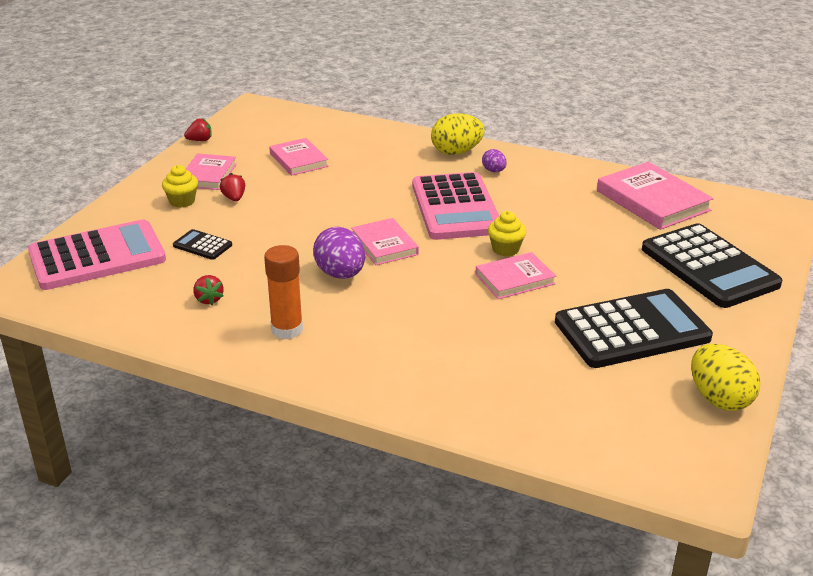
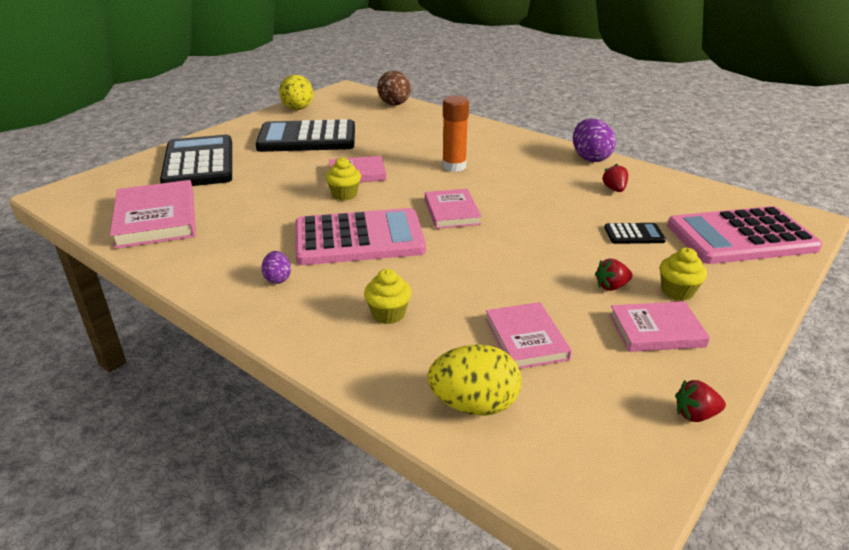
camera: 165 degrees left, 0 degrees up
black calculator [173,229,232,260] -> black calculator turned 45 degrees counterclockwise [604,223,666,244]
pink book [186,153,237,190] -> pink book turned 60 degrees clockwise [609,301,710,352]
red strawberry [220,173,245,202] -> red strawberry turned 75 degrees clockwise [595,258,633,291]
orange glue stick [264,245,303,339] -> orange glue stick moved to [442,96,469,172]
purple egg [313,227,365,279] -> purple egg moved to [573,119,616,162]
pink calculator [412,172,499,240] -> pink calculator turned 75 degrees clockwise [295,208,426,265]
yellow egg [431,114,485,155] -> yellow egg moved to [427,344,522,416]
none -> yellow cupcake [364,269,412,324]
none -> brown egg [377,71,411,105]

